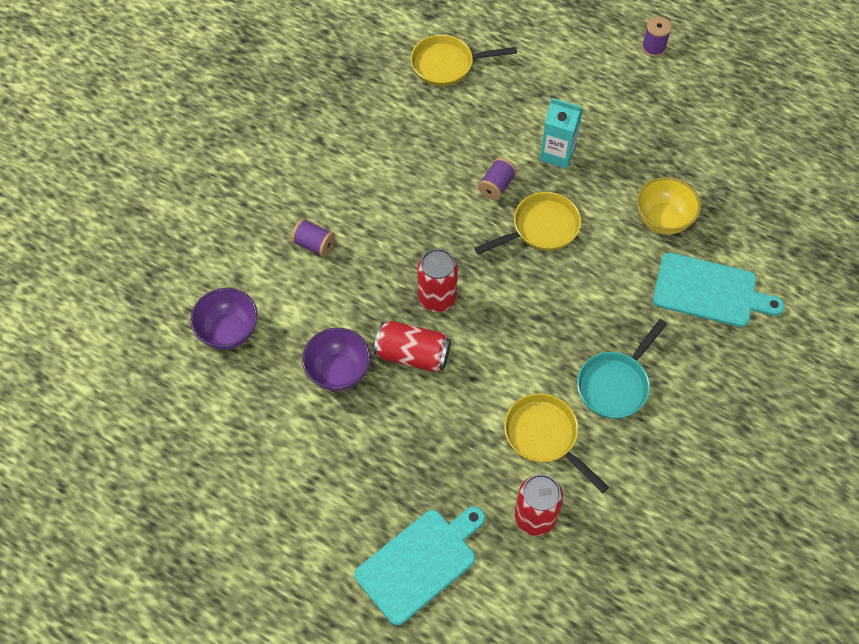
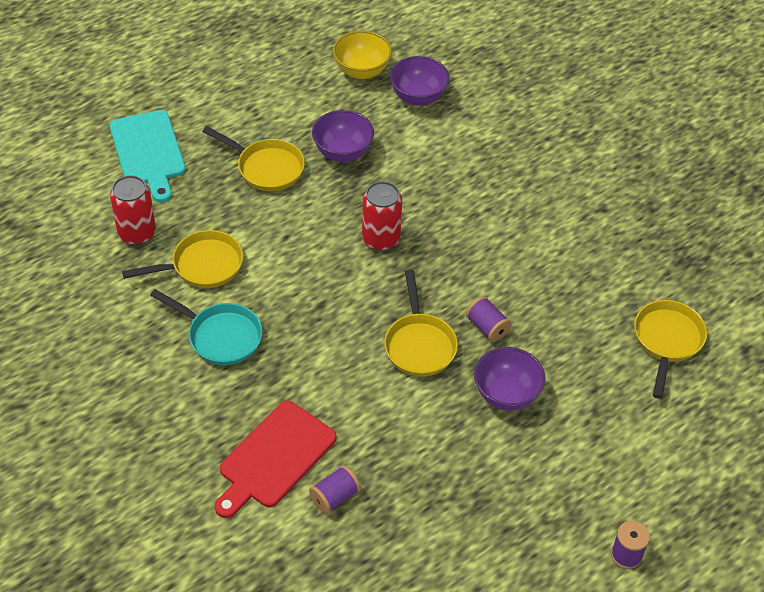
camera: 110 degrees right, 10 degrees down
purple spool [291,219,335,257] -> purple spool moved to [309,465,361,514]
red can [374,321,451,372] -> none
turquoise carton [540,98,583,169] -> purple bowl [474,347,546,411]
turquoise pan [577,319,667,419] -> turquoise pan turned 150 degrees clockwise [150,289,262,366]
yellow bowl [637,177,701,234] -> yellow bowl moved to [333,31,392,79]
turquoise cutting board [653,253,785,327] -> red cutting board [215,401,336,518]
none -> yellow pan [202,126,305,191]

